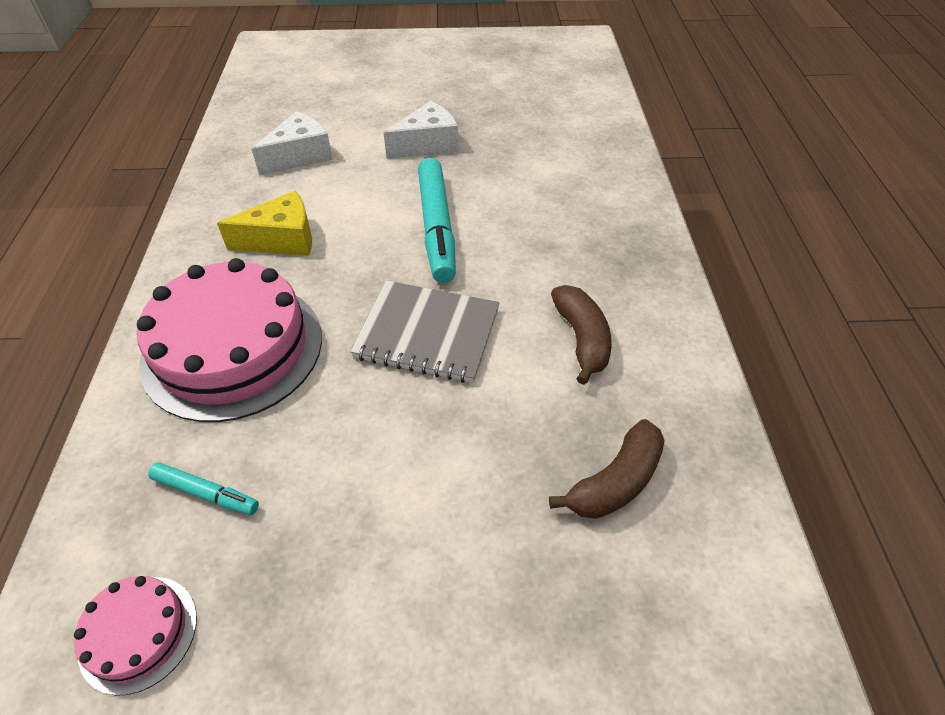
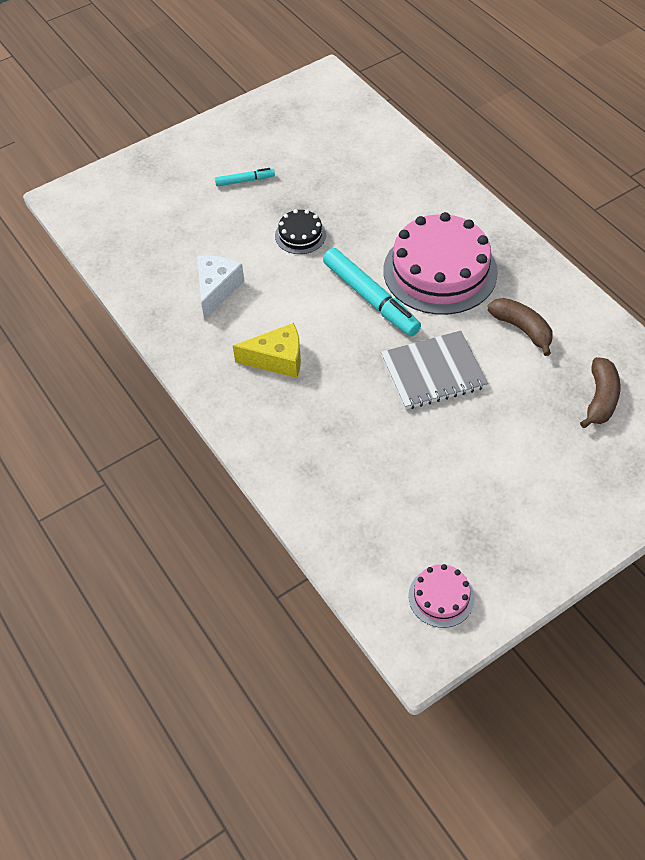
camera: 30 degrees left, 5 degrees up
pink cake [137,258,322,422] -> pink cake moved to [384,212,498,315]
turquoise marker [148,463,259,515] -> turquoise marker moved to [215,168,275,186]
yellow cheese [217,191,312,256] -> yellow cheese turned 45 degrees clockwise [233,323,301,378]
white cheese [384,101,458,159] -> black cake [275,209,326,254]

